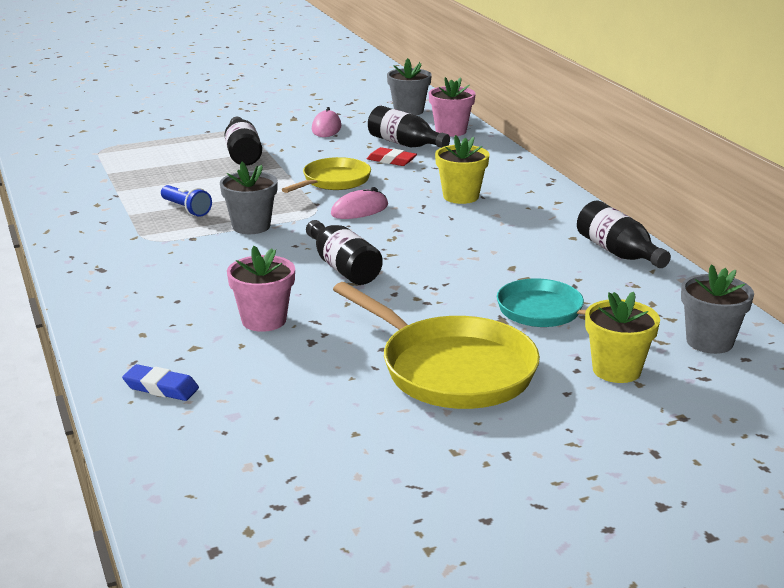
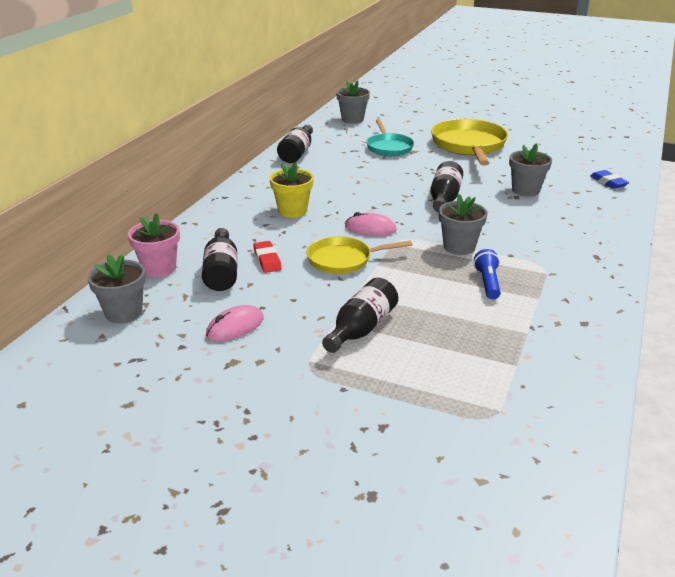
camera: 135 degrees left, 5 degrees up
pink flower pot [227,246,295,332] -> grey flower pot [509,143,552,197]
yellow flower pot [585,292,660,383] -> none

